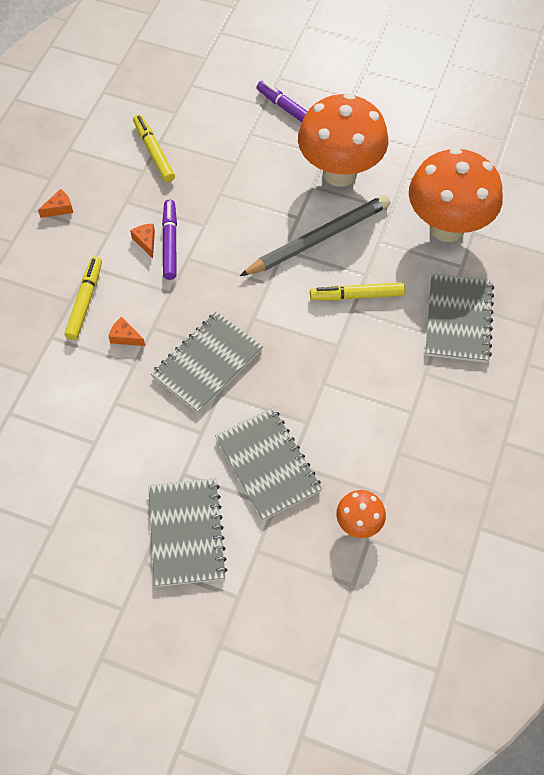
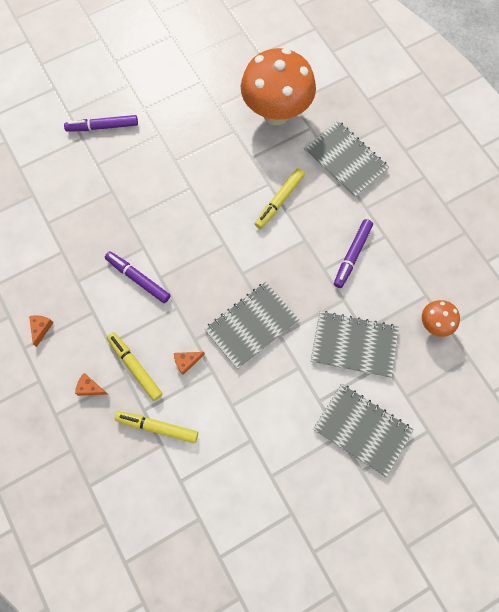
camera: 50 degrees left, 10 degrees up
orange cheese [130,224,155,258] -> orange cheese moved to [75,373,108,396]
yellow marker [133,115,175,182] -> yellow marker moved to [115,411,198,443]
grey notebook [151,311,263,413] -> grey notebook turned 60 degrees clockwise [204,282,299,369]
grey pencil [240,195,390,276] -> none
orange mushroom [298,93,388,187] -> none
none -> purple marker [334,219,373,288]

